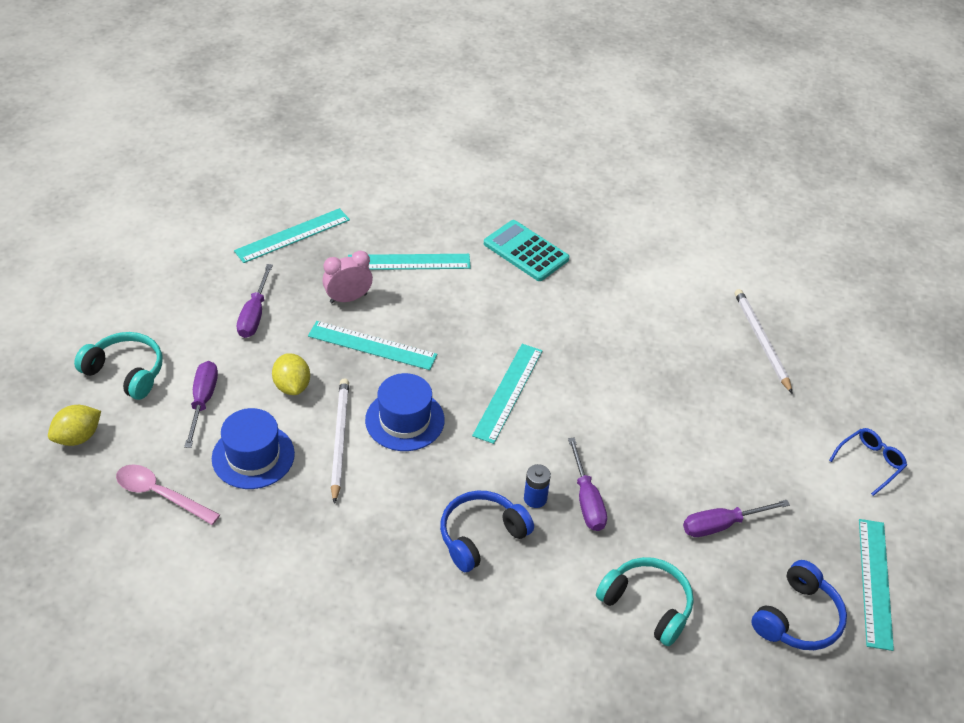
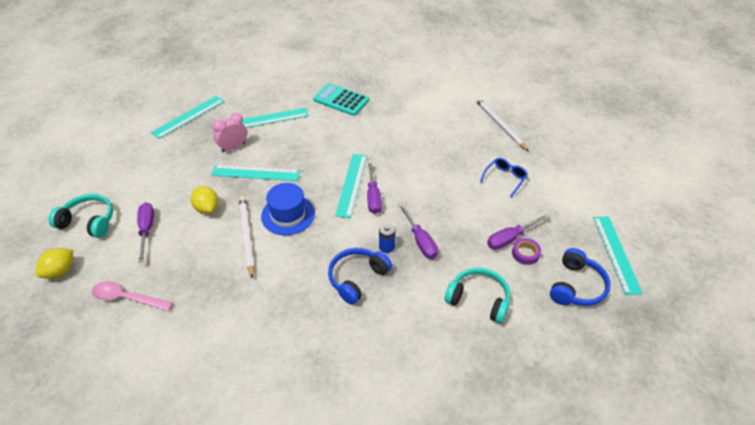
camera: 10 degrees left, 0 degrees up
blue hat [212,408,295,489] -> none
purple screwdriver [237,264,273,338] -> purple screwdriver moved to [367,161,382,214]
blue glasses [829,428,907,496] -> blue glasses moved to [480,158,528,197]
none -> purple tape [512,238,541,265]

